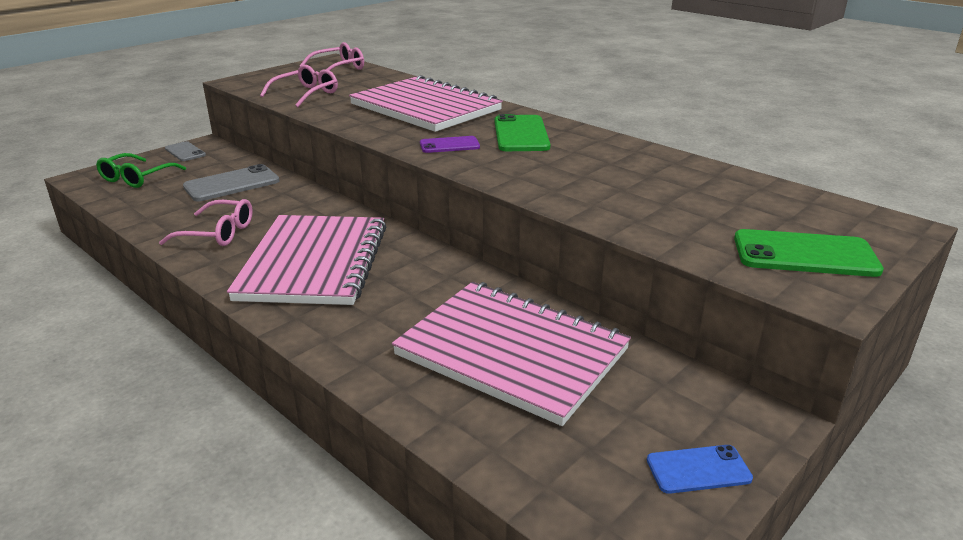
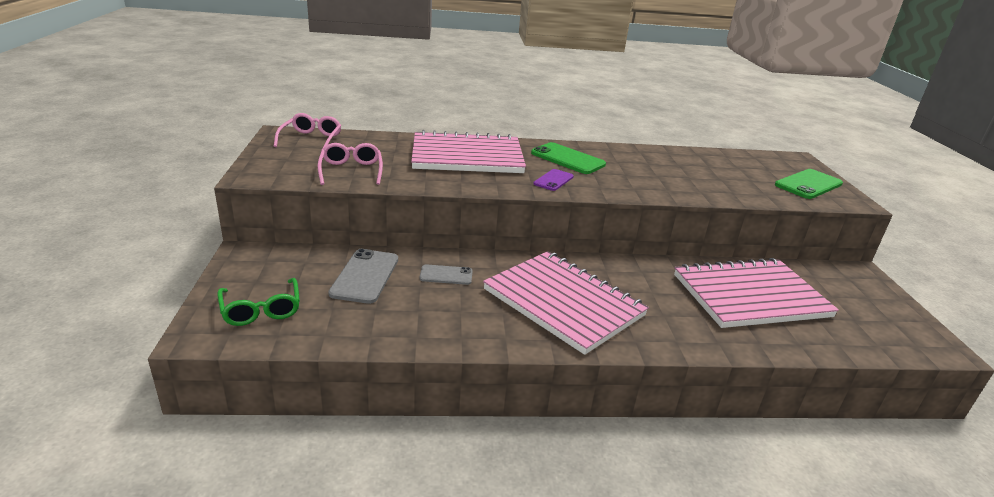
camera: 50 degrees left, 0 degrees up
pink glasses [159,199,253,246] -> none
grey phone [165,141,206,161] -> grey phone moved to [419,264,473,285]
blue phone [647,445,753,494] -> none

